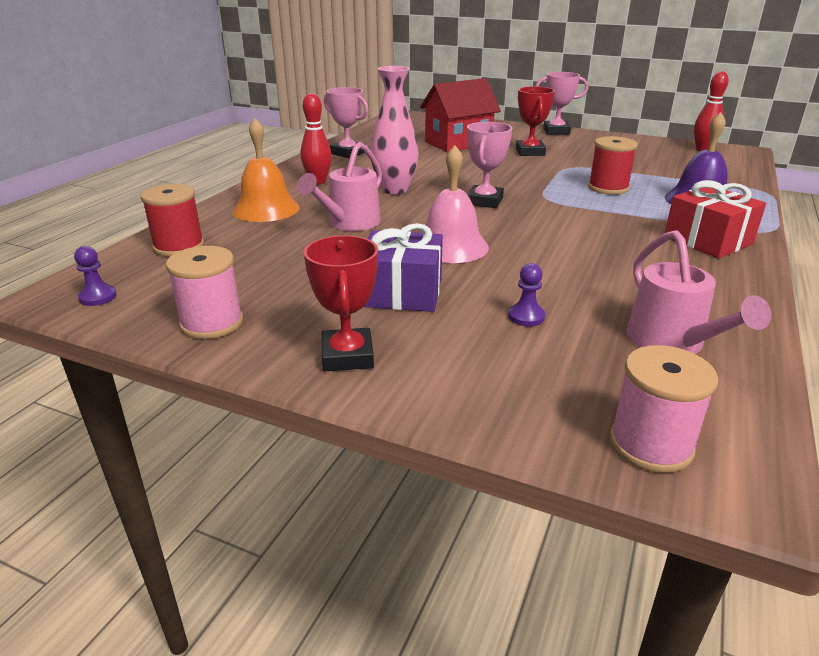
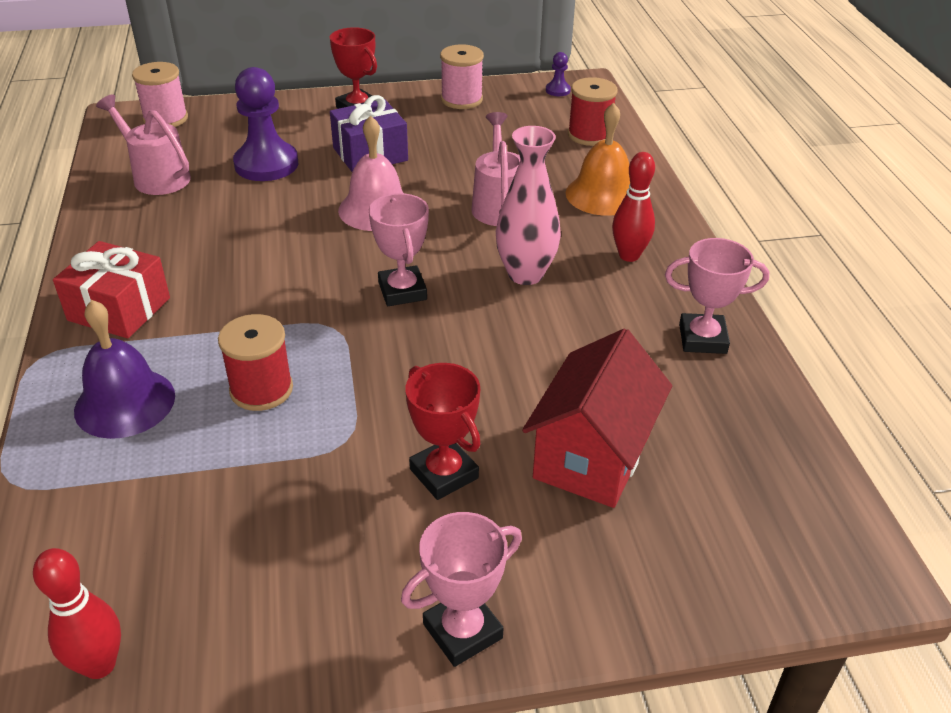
camera: 145 degrees right, 10 degrees up
purple pawn [508,263,545,326] -> purple pawn [233,67,298,181], size x2.24

